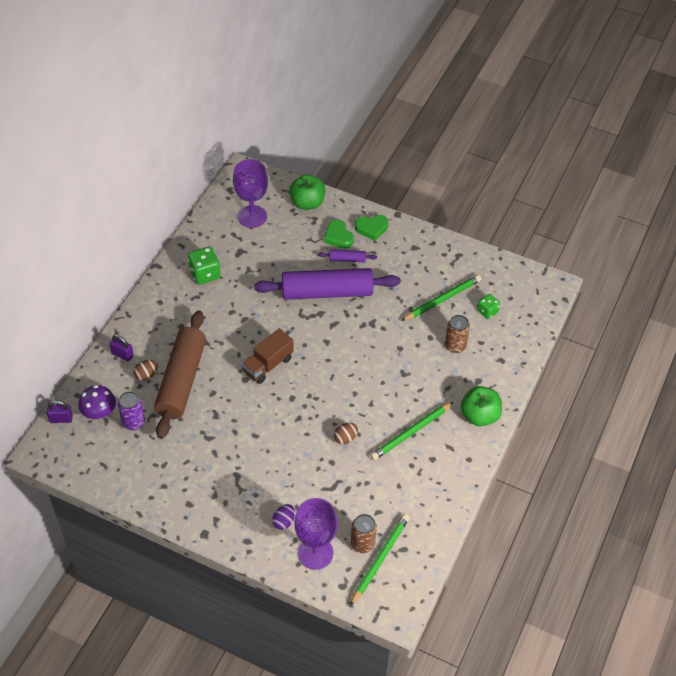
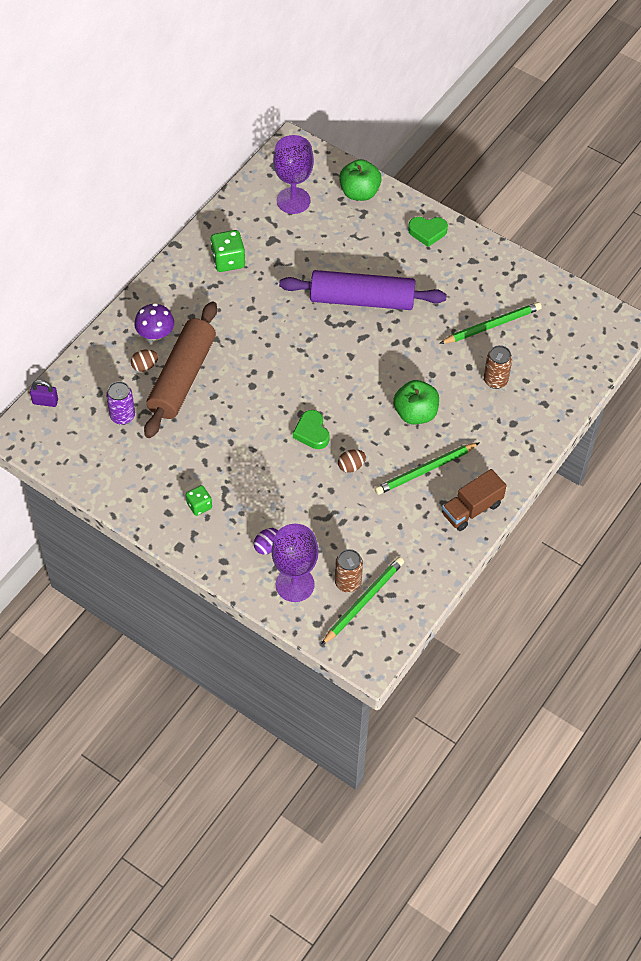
camera: 10 degrees right, 5 degrees up
purple mushroom [78,385,116,419] -> purple mushroom moved to [134,303,174,341]
purple padlock [109,334,134,361] -> none
brown truck [242,328,294,384] -> brown truck moved to [442,469,507,531]
purple rolling pin [318,249,377,262] -> none
green heart [324,220,354,249] -> green heart moved to [293,410,330,449]
green apple [461,386,502,426] -> green apple moved to [394,380,439,424]
green dice [477,294,500,319] -> green dice moved to [186,485,212,516]

